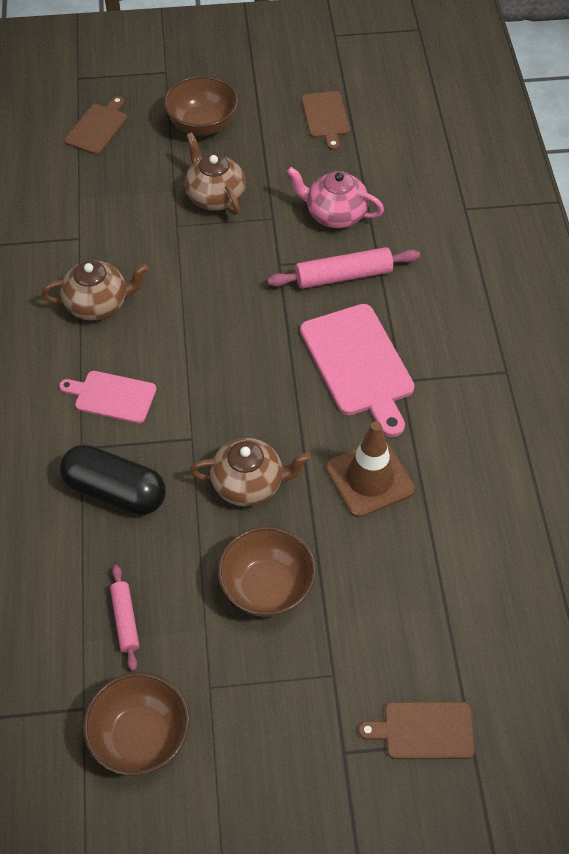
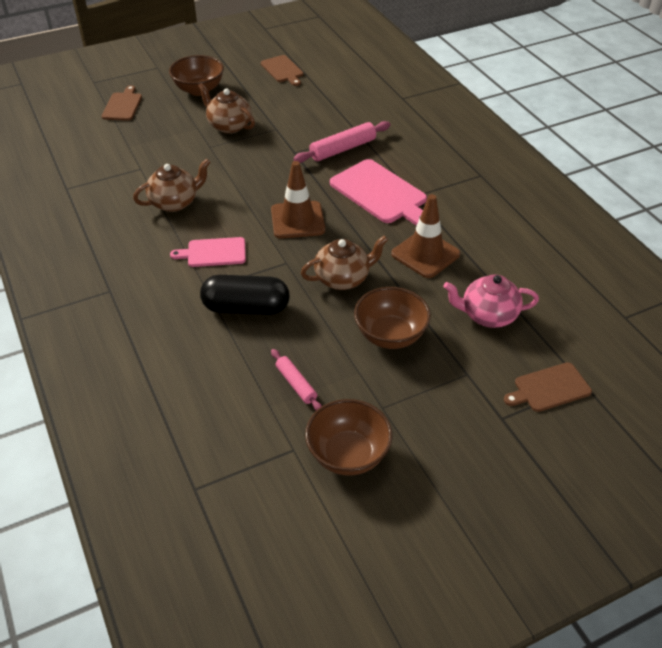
camera: 20 degrees left, 10 degrees down
pink teapot [287,167,384,228] -> pink teapot moved to [443,274,539,328]
none -> brown traffic cone [271,161,325,239]

